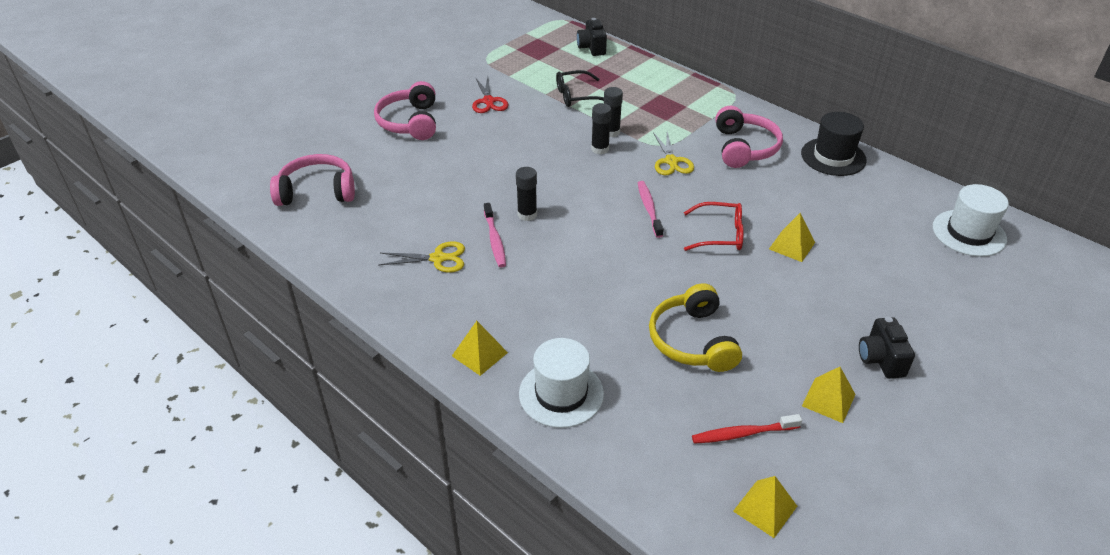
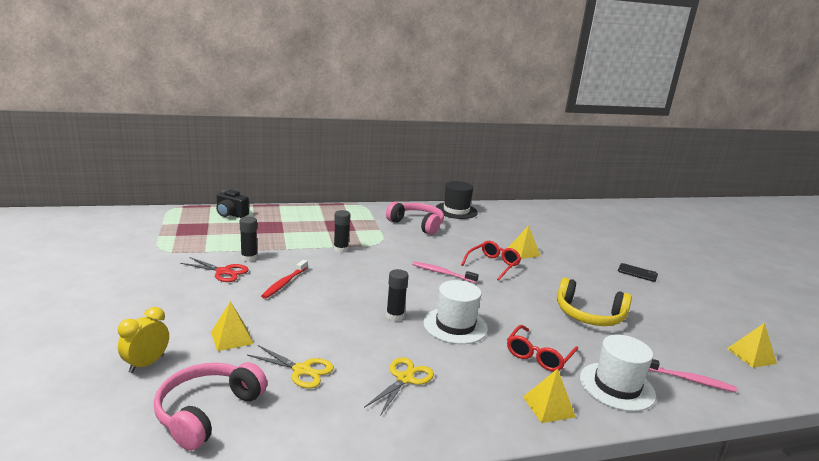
camera: 60 degrees left, 20 degrees down
pink headphones [374,81,436,140] -> none
pink toothbrush [484,203,506,267] -> pink toothbrush moved to [649,359,737,392]
black glasses [556,70,604,107] -> none
black glue stick [591,103,611,154] -> black glue stick moved to [240,216,258,262]
yellow scissors [653,132,694,175] -> yellow scissors moved to [247,345,334,389]
red toothbrush [692,414,802,444] -> red toothbrush moved to [261,260,308,299]
yellow pyramid [802,367,856,423] -> yellow pyramid moved to [211,301,253,351]
black camera [859,317,915,379] -> black phone [618,263,658,282]
white hat [933,184,1009,257] -> white hat moved to [423,280,488,344]
none -> yellow clock [118,307,169,373]
none -> red glasses [507,325,578,372]

